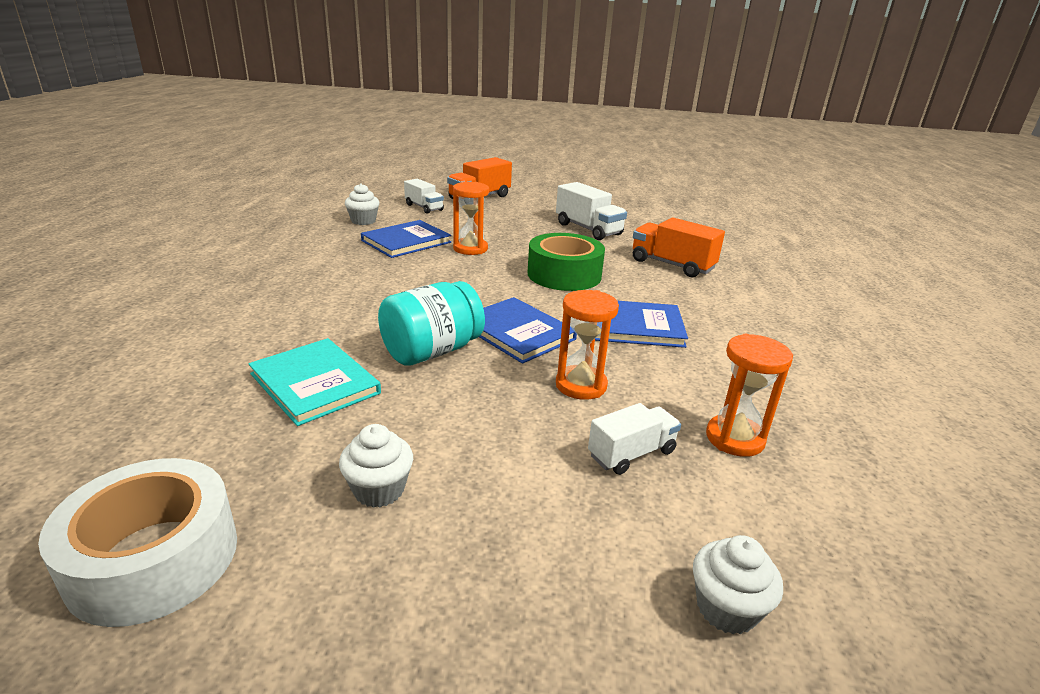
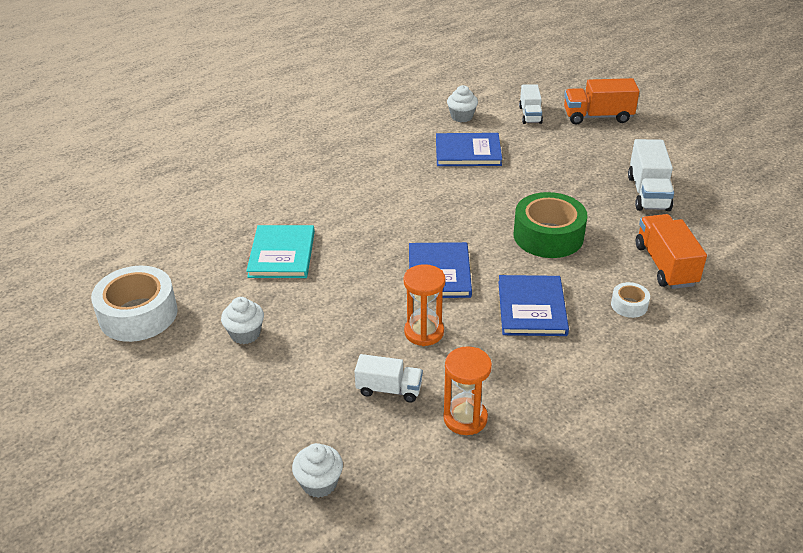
camera: 45 degrees right, 10 degrees up
turquoise jar [378,281,485,366] -> none
orange hourglass [453,182,489,255] -> none
blue book [595,301,688,348] -> blue book turned 45 degrees clockwise [498,275,569,336]
none -> white tape [611,282,650,318]

